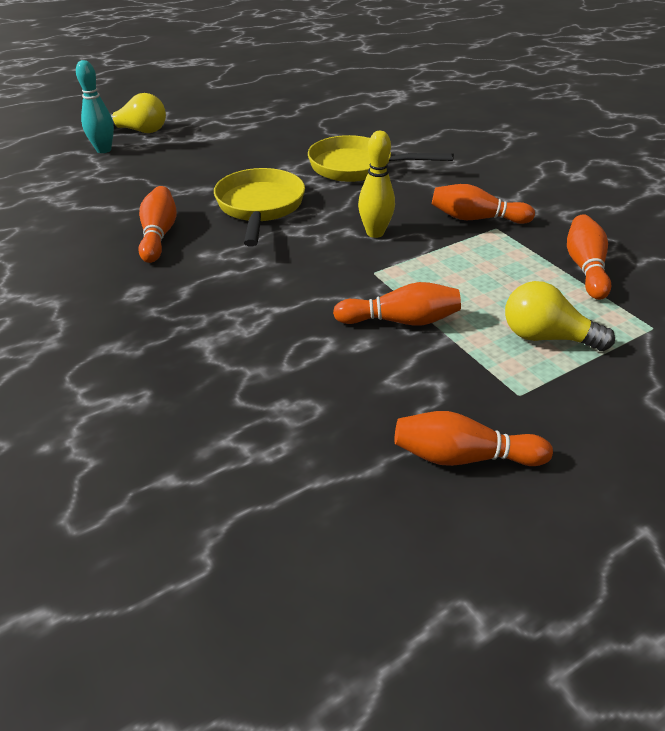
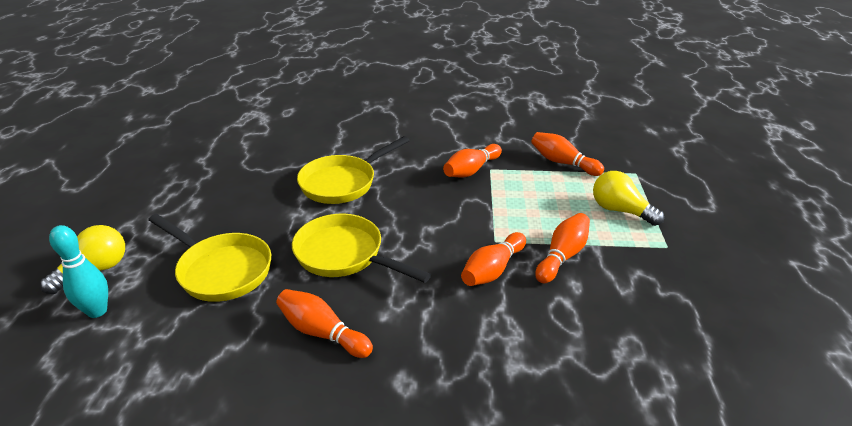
camera: 55 degrees left, 5 degrees down
yellow bowling pin [358,131,395,238] -> none
orange bowling pin [395,411,553,466] -> orange bowling pin moved to [461,232,526,286]
yellow light bulb [505,281,615,351] -> yellow light bulb turned 75 degrees clockwise [593,171,664,226]
none -> yellow pan [148,214,271,302]

